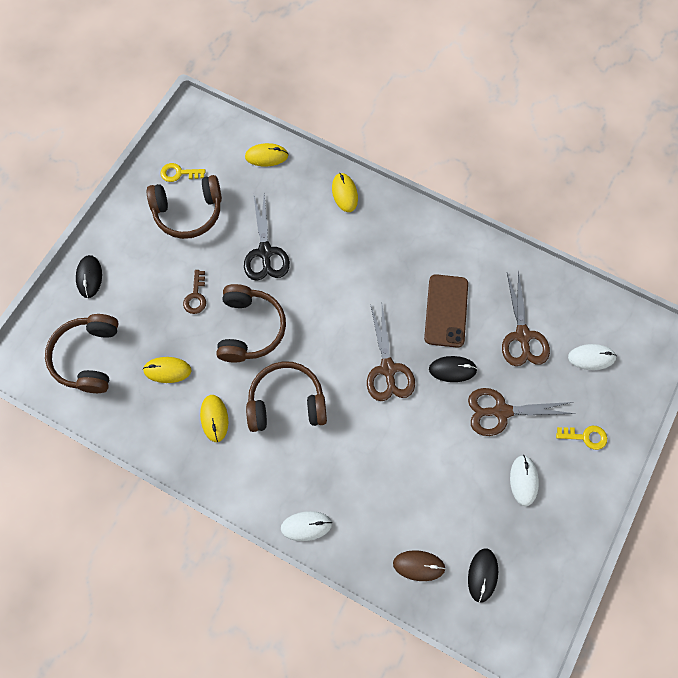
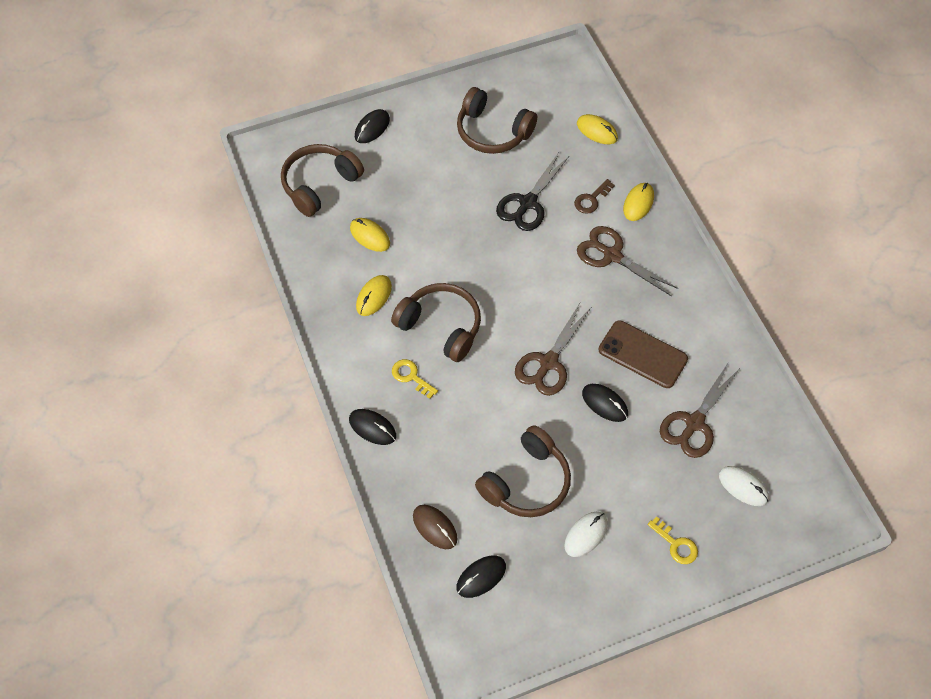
camera: 40 degrees right, 10 degrees down
yellow key [160,163,205,182] -> yellow key moved to [392,359,438,399]
brown key [183,270,206,314] -> brown key moved to [574,179,615,214]
brown headphones [216,284,286,363] -> brown headphones moved to [475,425,571,517]
white mouse [281,511,332,541] -> black mouse [349,409,396,445]
brown phone [424,274,468,348] -> brown phone turned 75 degrees clockwise [599,320,688,388]
brown scissors [468,388,576,436] -> brown scissors moved to [577,226,678,296]

